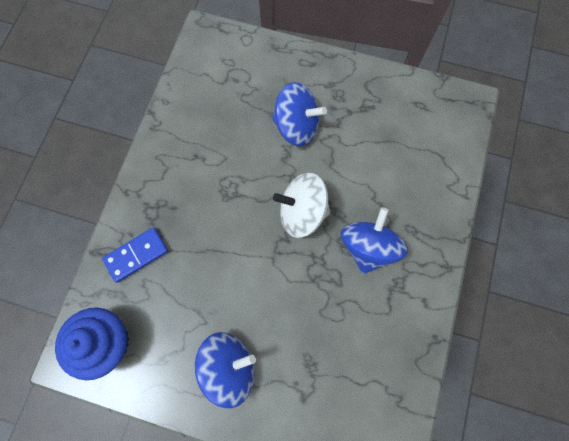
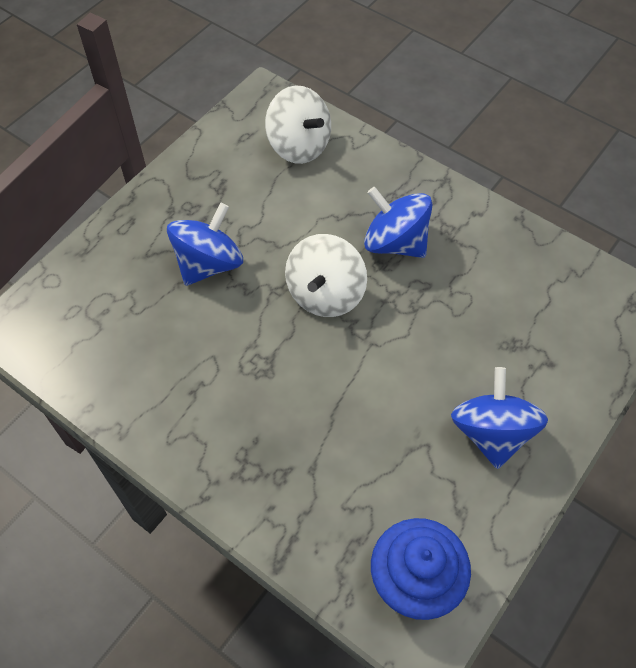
camera: 70 degrees left, 15 degrees down
blue domino [102,228,168,283] -> none
none -> white spinning top [265,85,331,164]

